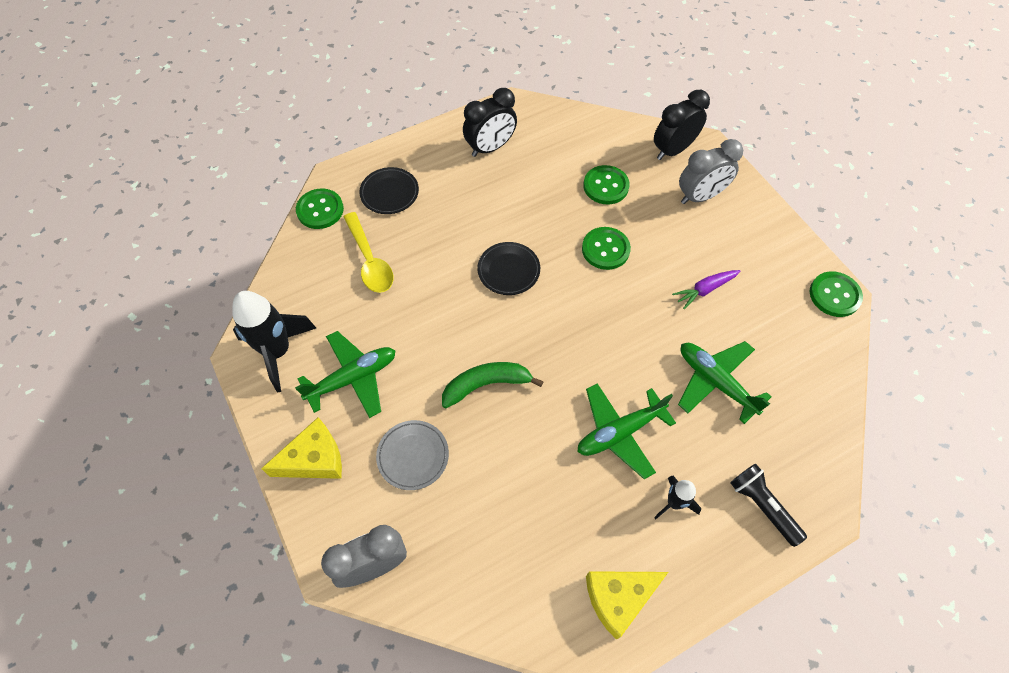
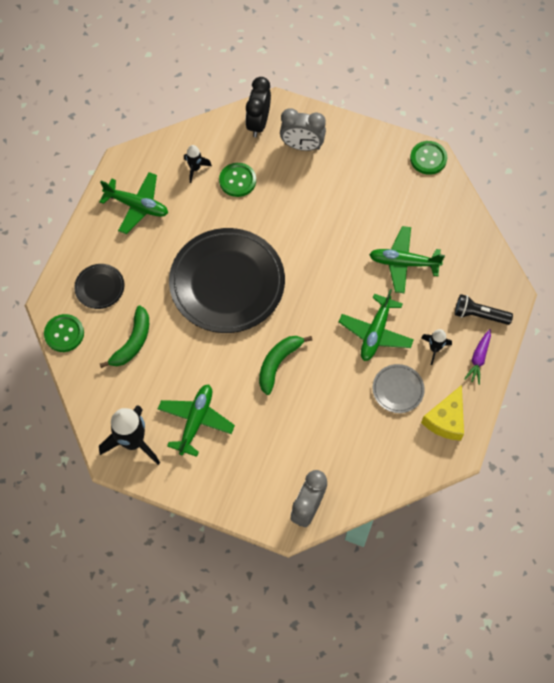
camera: 40 degrees left, 5 degrees up
yellow cheese [261,417,342,479] -> none
yellow spoon [344,212,393,293] -> green banana [100,305,149,368]
grey plate [376,420,449,490] -> grey plate moved to [373,364,425,413]
black clock [463,88,517,157] -> green plane [99,172,168,234]
black plate [477,242,540,295] -> black plate [169,228,285,333], size x2.32
green button [582,227,631,270] -> none
purple carrot [672,270,740,309] -> purple carrot moved to [464,329,491,385]
grey clock [679,139,743,204] -> grey clock turned 75 degrees clockwise [280,108,326,151]
none -> black rocket [184,145,212,183]

